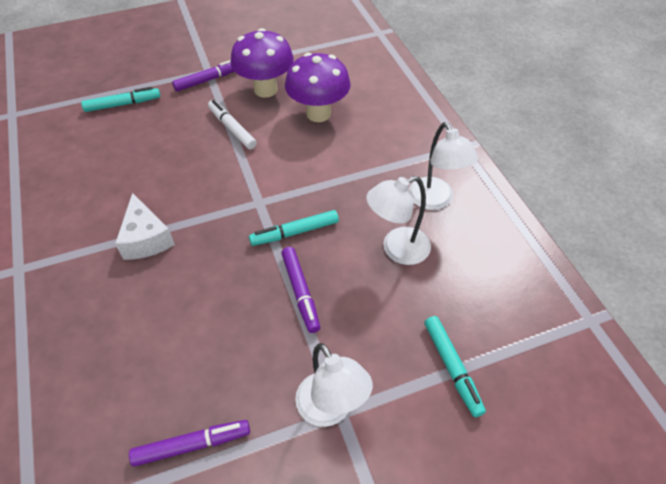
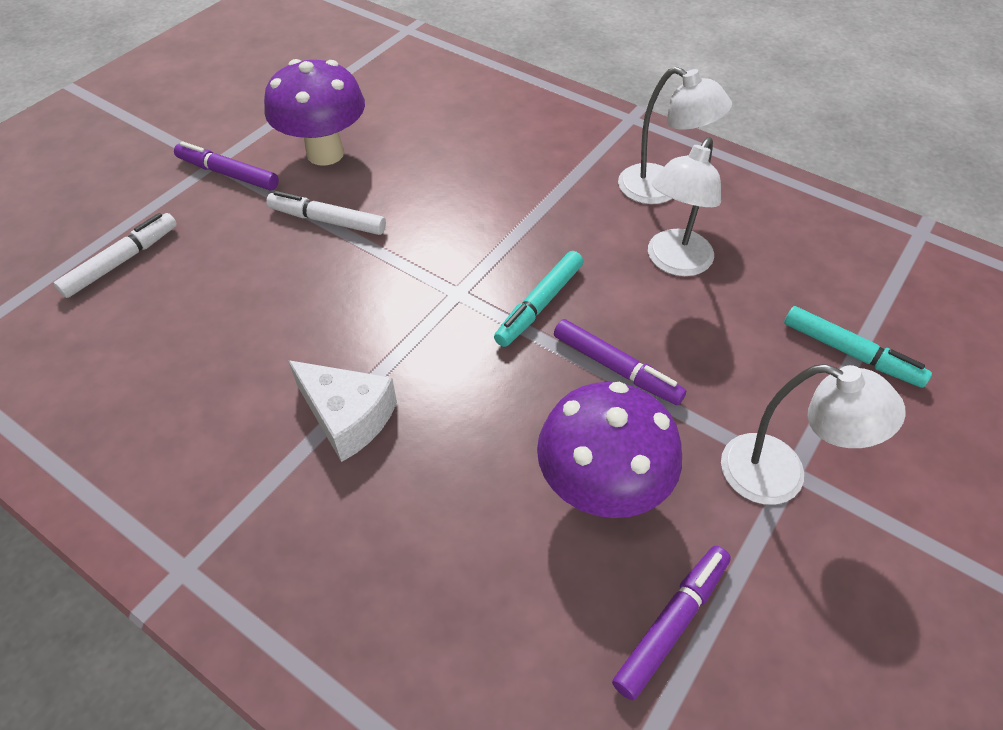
camera: 35 degrees left, 0 degrees up
turquoise marker [81,87,160,112] -> white marker [54,213,177,298]
purple marker [172,60,235,91] -> purple marker turned 90 degrees counterclockwise [174,141,279,190]
purple mushroom [285,53,351,122] -> purple mushroom moved to [537,382,682,518]

